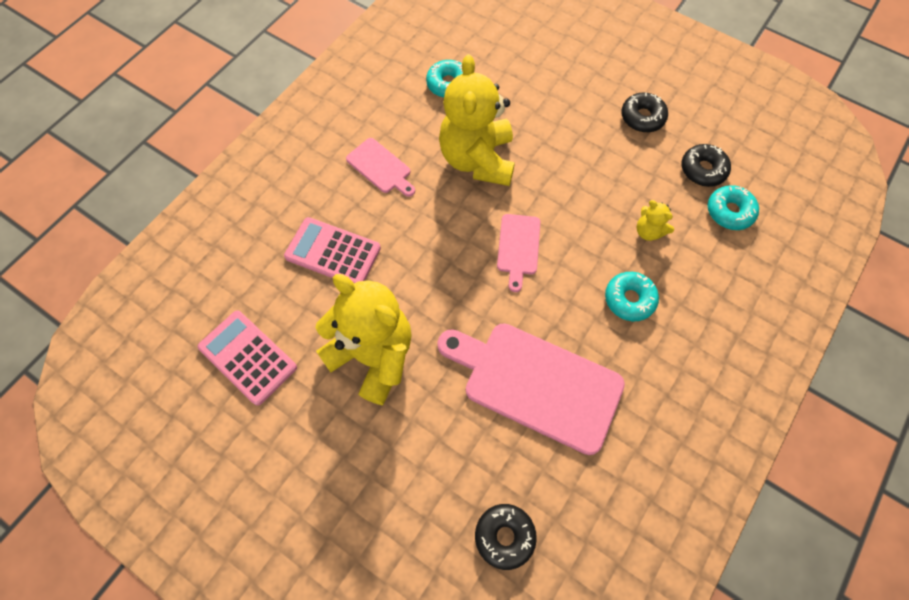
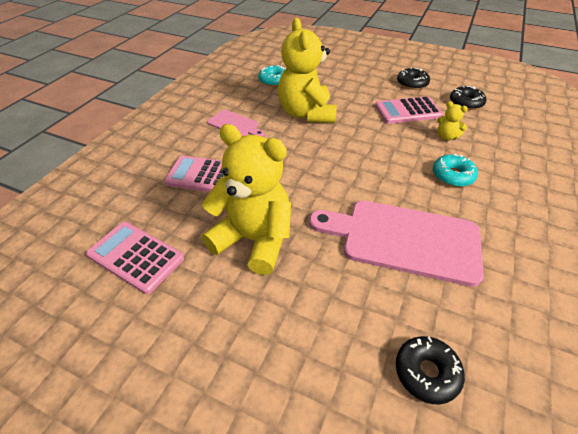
camera: 10 degrees left, 20 degrees down
pink cutting board [497,214,540,292] -> none
turquoise donut [708,185,759,230] -> none
none -> pink calculator [375,96,443,124]

